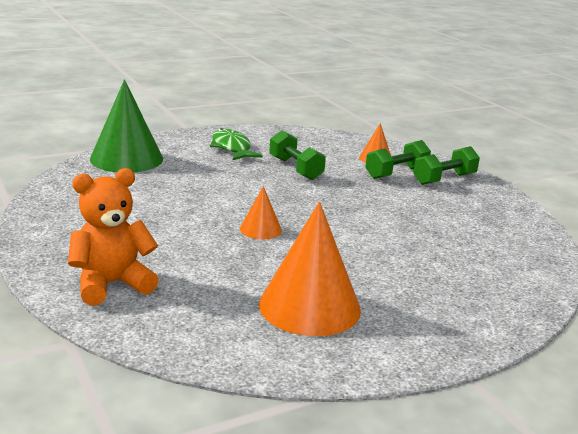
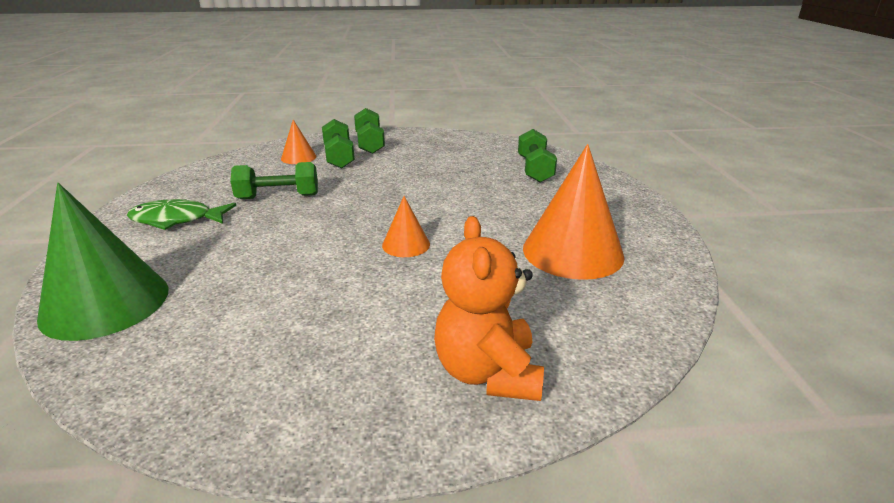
camera: 65 degrees left, 5 degrees up
none -> green dumbbell [518,129,557,183]

